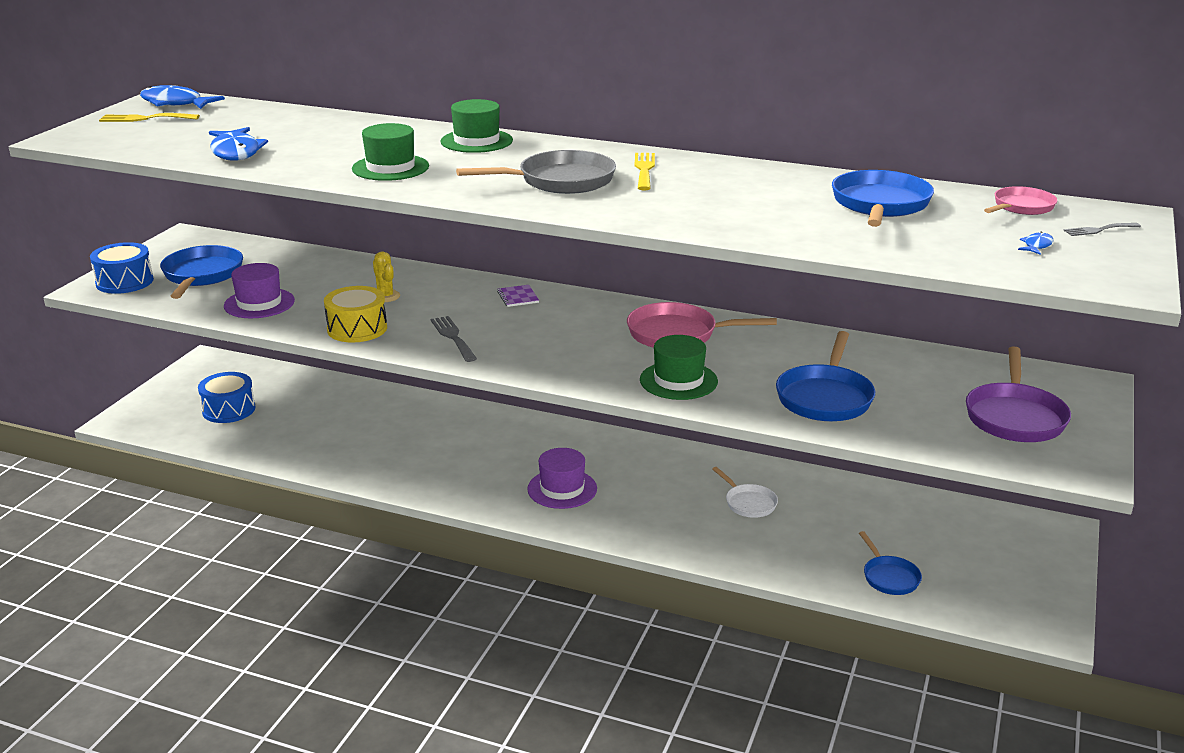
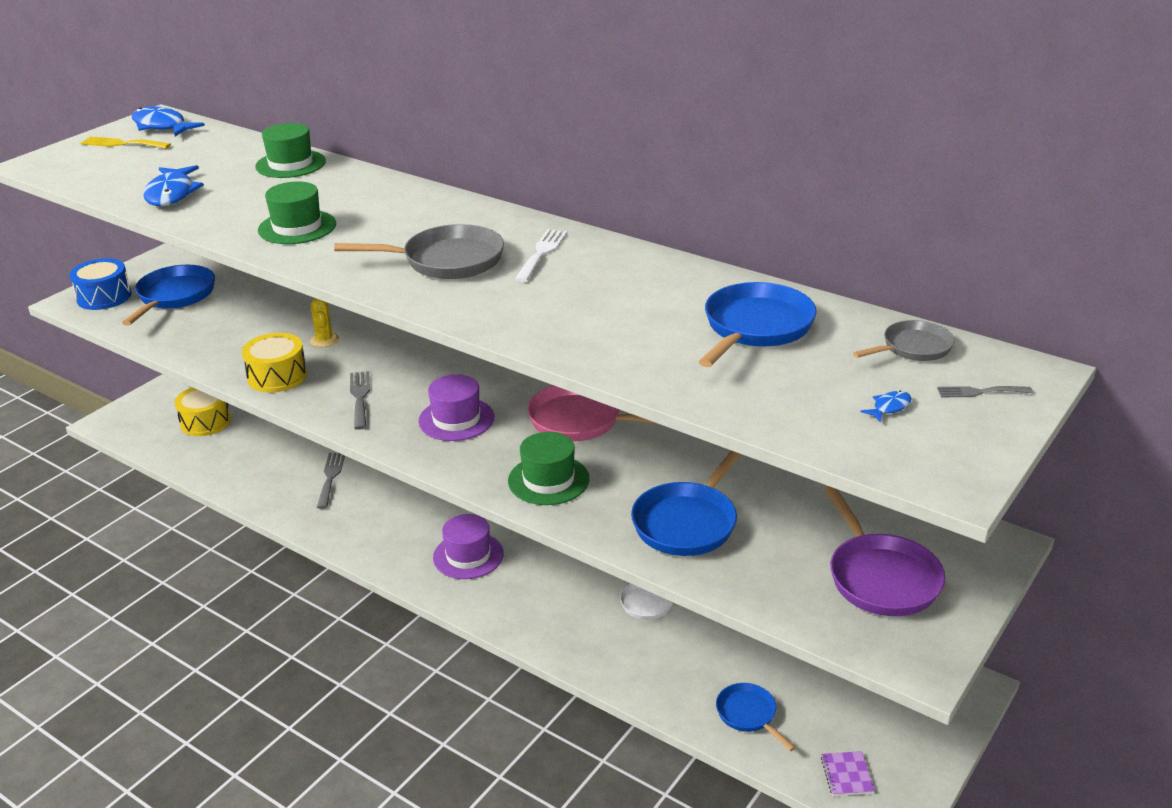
camera: 15 degrees right, 5 degrees up
blue drum [198,372,255,423] -> yellow drum [175,387,231,436]
purple hat [224,263,295,318] -> purple hat moved to [418,374,494,441]
green hat [441,99,513,153] -> green hat moved to [255,123,326,178]
purple notebook [497,285,539,307] -> purple notebook moved to [821,751,875,796]
yellow fork [635,153,655,190] -> white fork [515,229,567,282]
blue pan [859,531,922,595] -> blue pan turned 150 degrees clockwise [716,683,796,751]
purple pan [966,346,1071,442] -> purple pan turned 45 degrees counterclockwise [824,486,945,616]
pink pan [984,186,1058,215] -> grey pan [853,320,955,361]
none -> grey fork [317,453,345,509]

